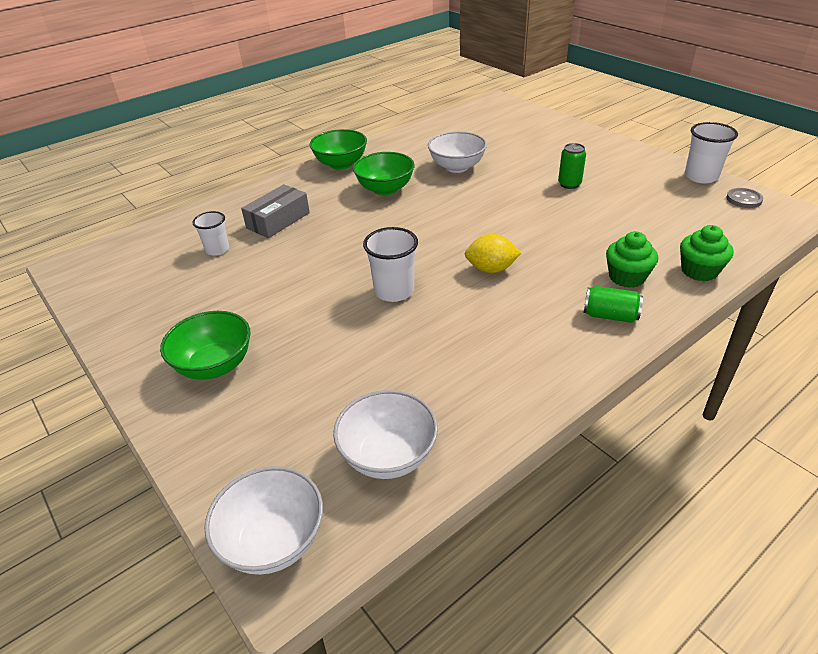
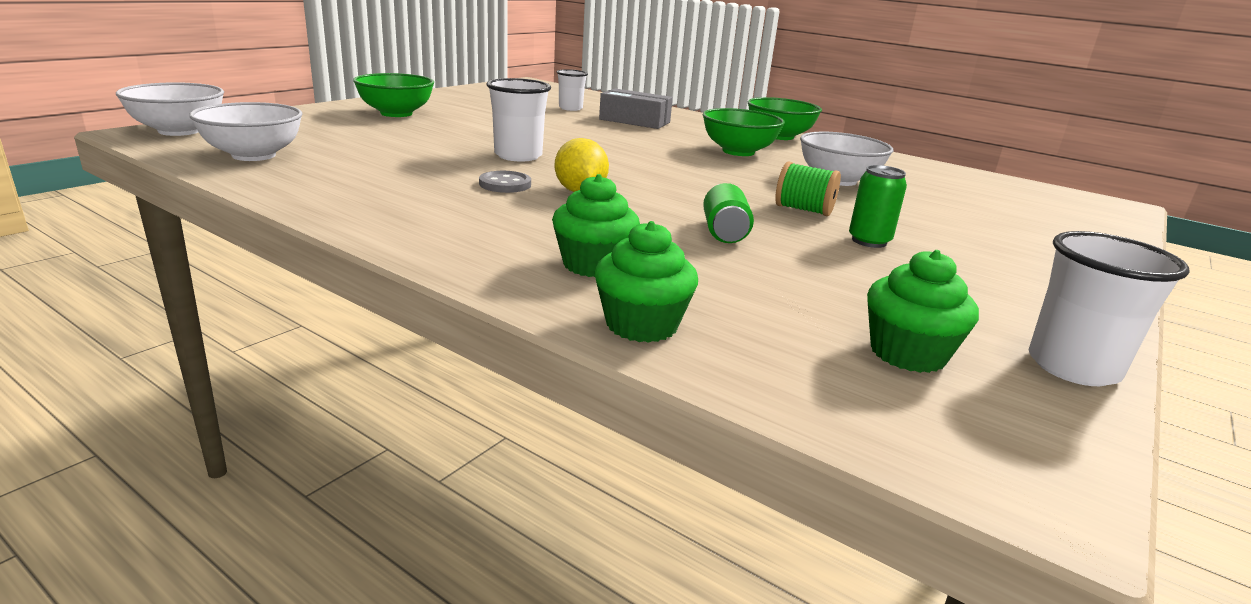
camera: 70 degrees right, 15 degrees down
green can [583,286,643,323] -> green can moved to [703,183,754,243]
grey button [726,188,763,208] -> grey button moved to [479,171,531,193]
none -> green spool [775,161,841,216]
none -> green cupcake [867,250,979,373]

